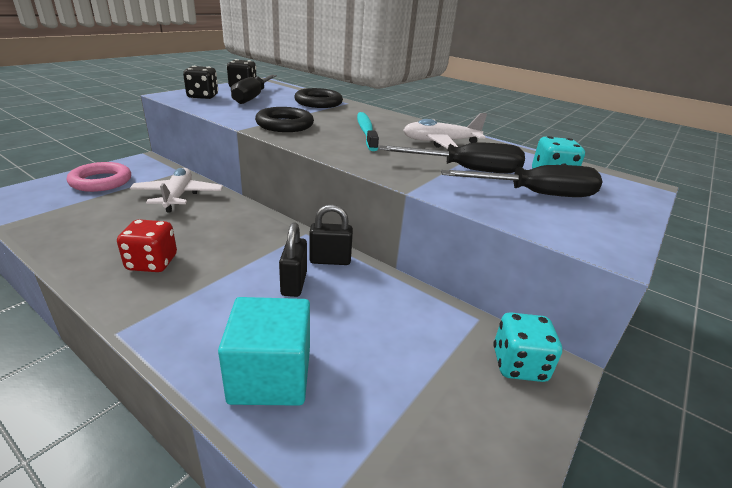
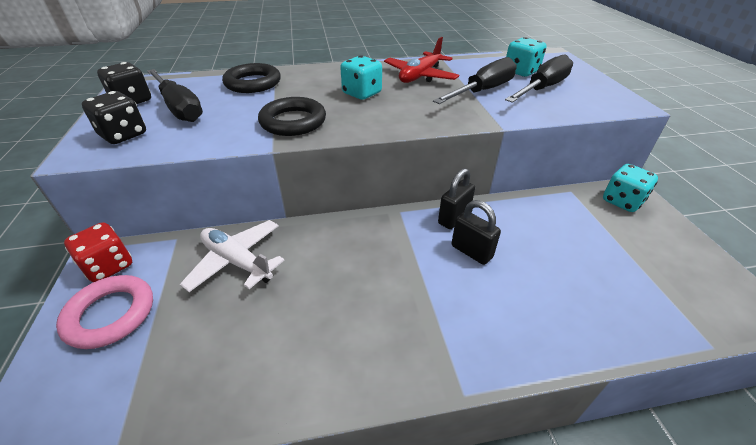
camera: 45 degrees left, 10 degrees up
red dice [117,219,177,272] -> red dice moved to [64,222,132,282]
turquoise cube [218,297,310,406] -> none
turquoise toothbrush [357,112,379,151] -> turquoise dice [340,55,382,100]
white plane [403,113,487,149] -> red plane [384,37,459,83]

